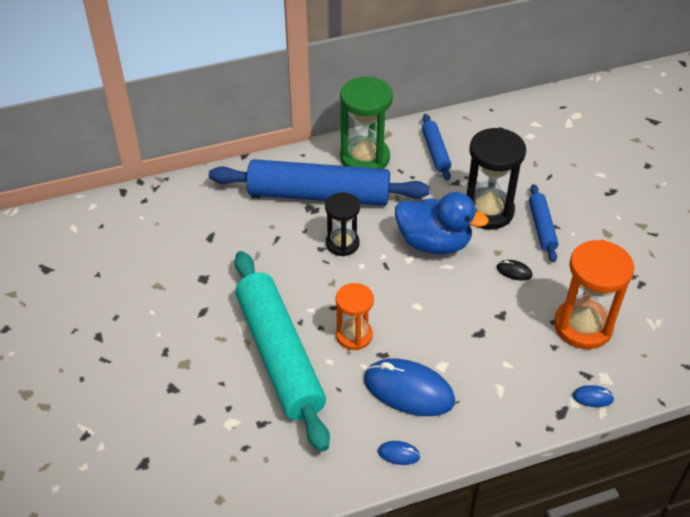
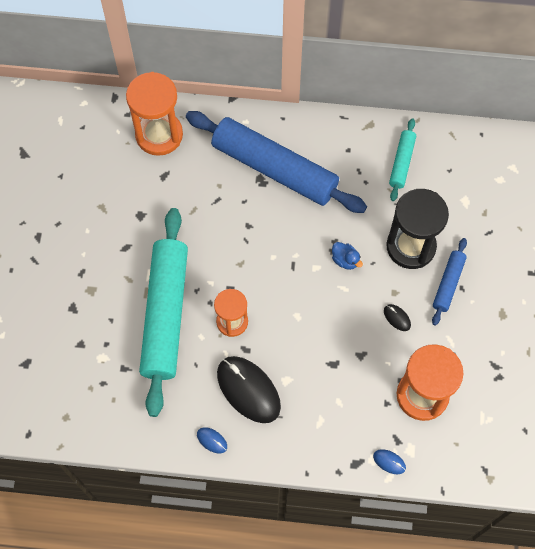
camera: 25 degrees right, 20 degrees up
black hourglass [325,192,360,256] -> none
green hourglass [340,77,393,169] -> none
blue mouse [364,359,455,416] -> black mouse [217,356,281,423]
blue duck [395,192,489,254] -> blue duck [332,242,363,270], size x0.44
blue rolling pin [422,114,451,180] -> turquoise rolling pin [389,118,416,201]
none -> orange hourglass [126,72,183,156]

